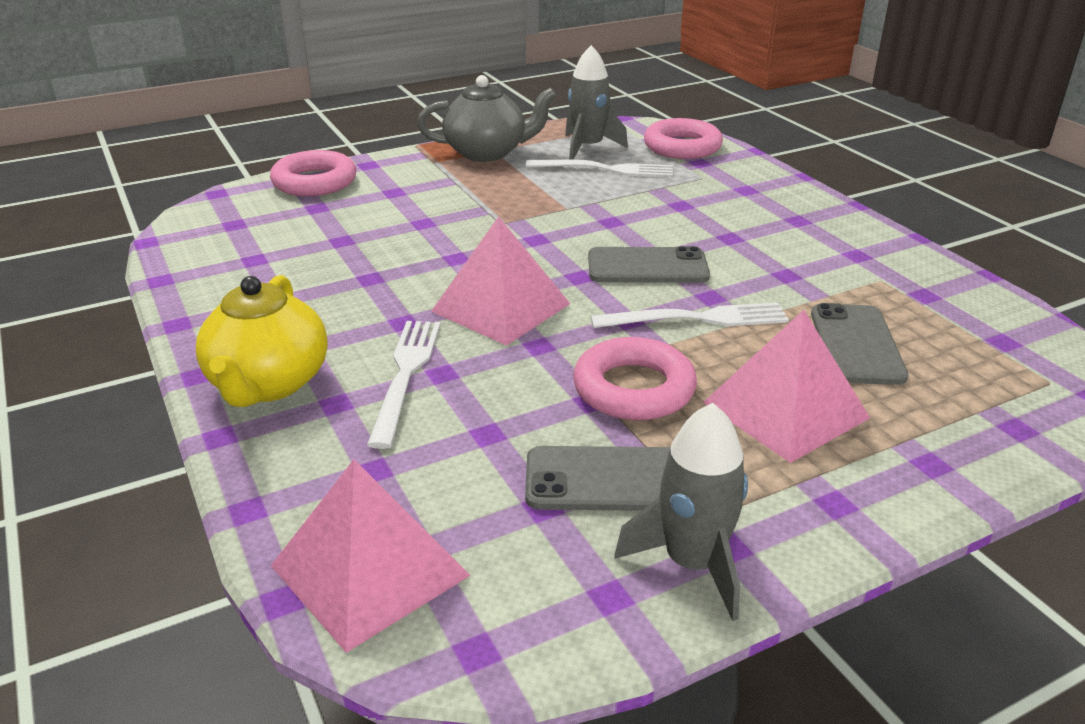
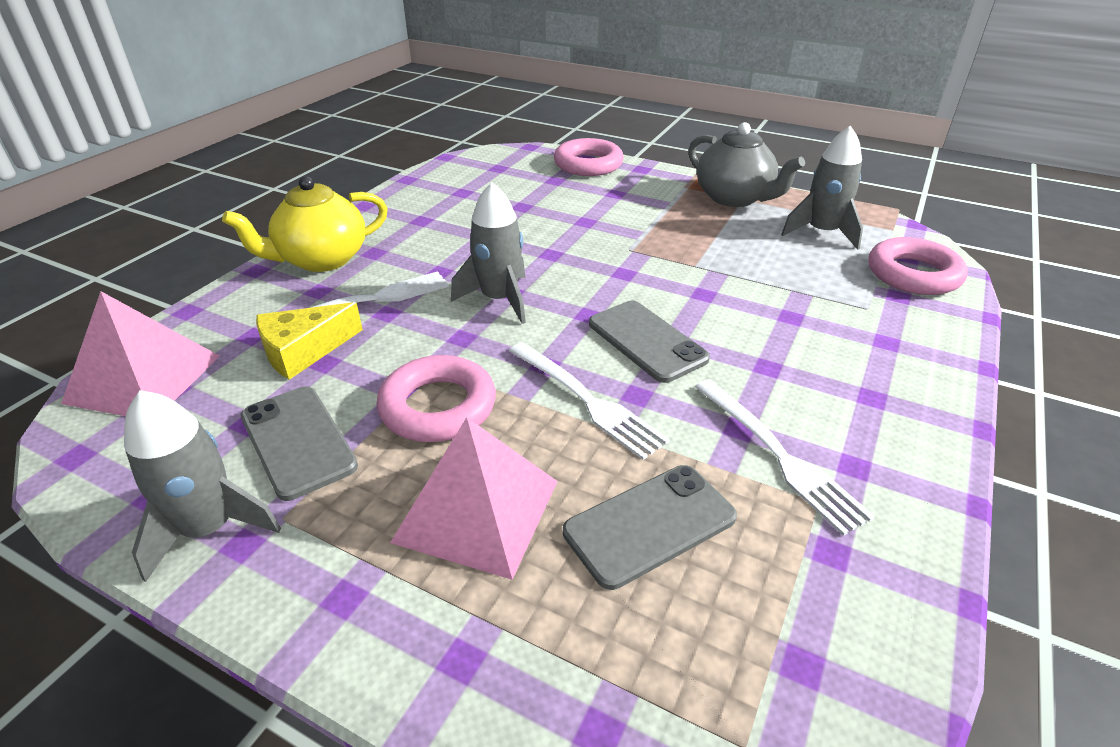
camera: 55 degrees right, 5 degrees up
pink pyramid [431,216,570,346] -> grey rocket [451,182,526,324]
white fork [526,159,673,177] -> white fork moved to [695,379,875,536]
none -> yellow cheese [256,302,363,380]

